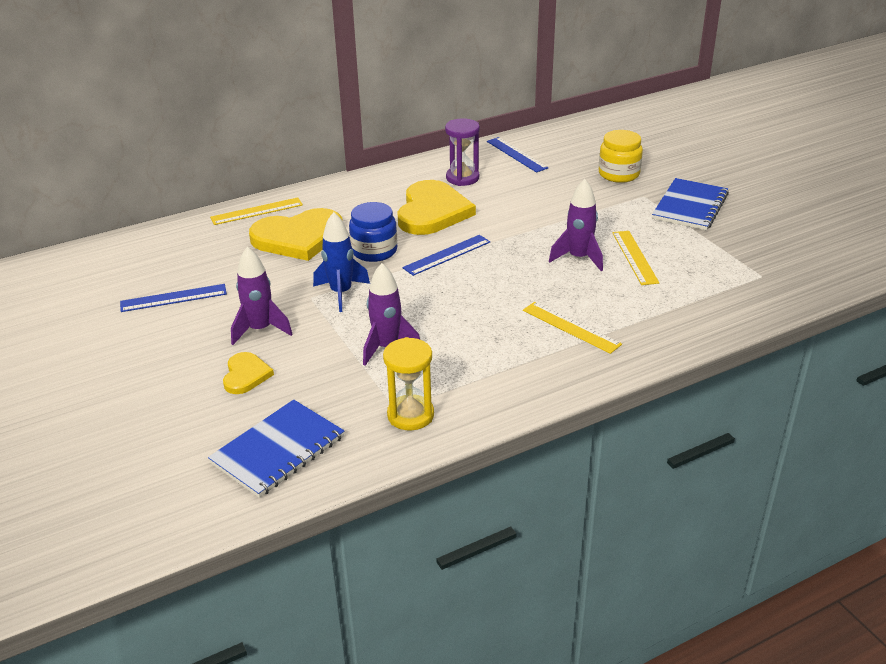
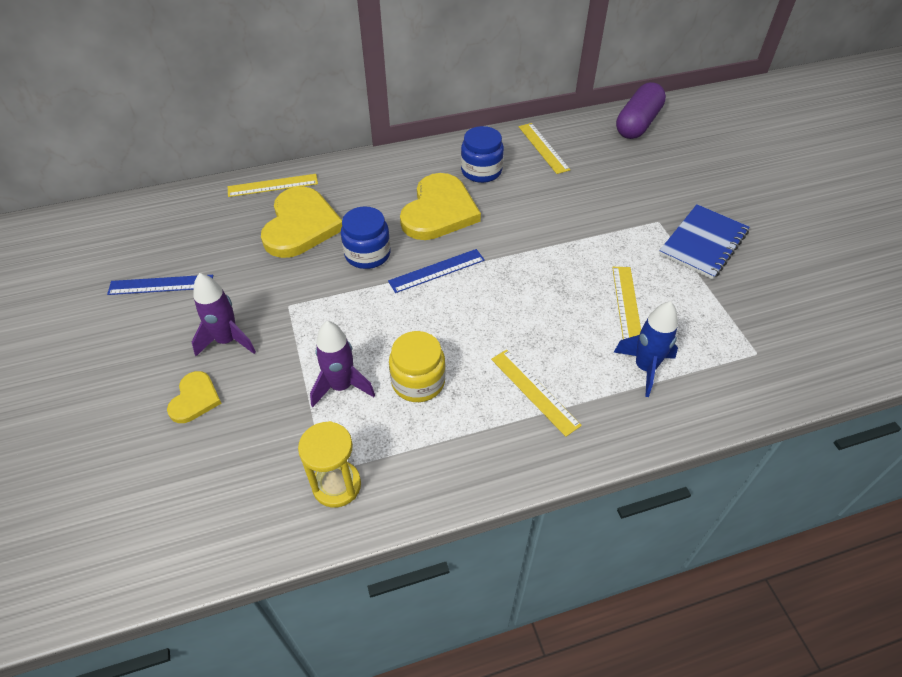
camera: 10 degrees right, 15 degrees up
blue notebook [208,400,344,498] -> none
yellow heart [249,208,343,261] -> yellow heart turned 75 degrees counterclockwise [261,187,342,258]
blue rocket [313,212,370,312] -> blue rocket moved to [614,301,678,397]
purple hourglass [445,118,480,186] -> blue jar [461,126,504,183]
blue ruler [487,137,549,173] -> yellow ruler [519,123,570,174]
purple rocket [549,179,603,271] -> none
yellow jar [599,130,643,183] -> yellow jar moved to [389,331,446,402]
none -> purple capsule [616,82,666,139]

